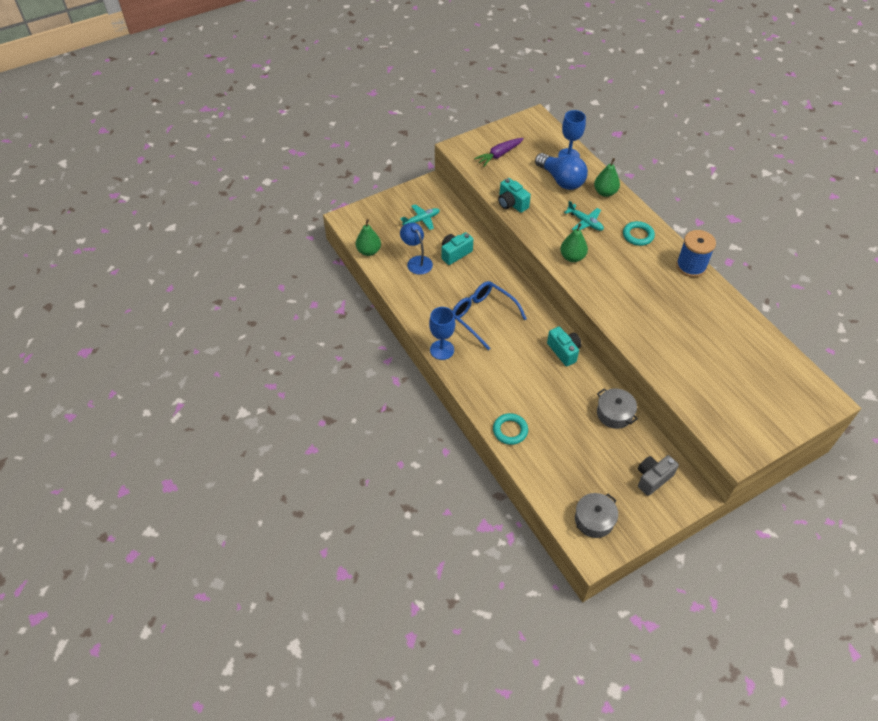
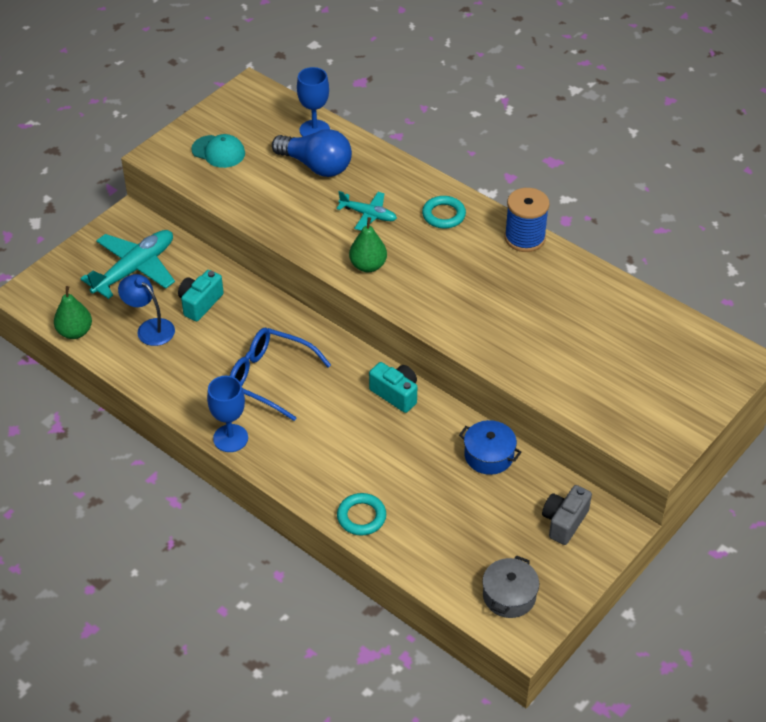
camera: 20 degrees left, 5 degrees down
turquoise plane [400,204,440,230] -> turquoise plane [80,230,175,299], size x1.76
purple carrot [474,138,524,166] -> turquoise cap [191,134,245,168]
turquoise camera [498,178,531,213] -> none
green pear [594,158,620,197] -> none
grey pot [597,389,638,429] -> blue pot [459,420,521,475]

